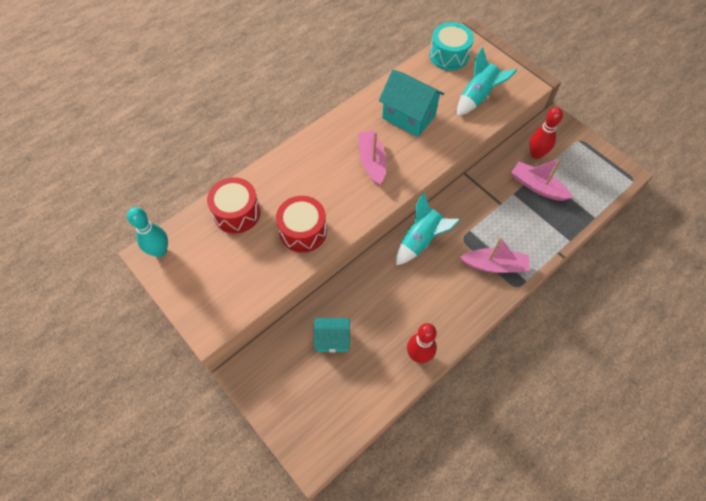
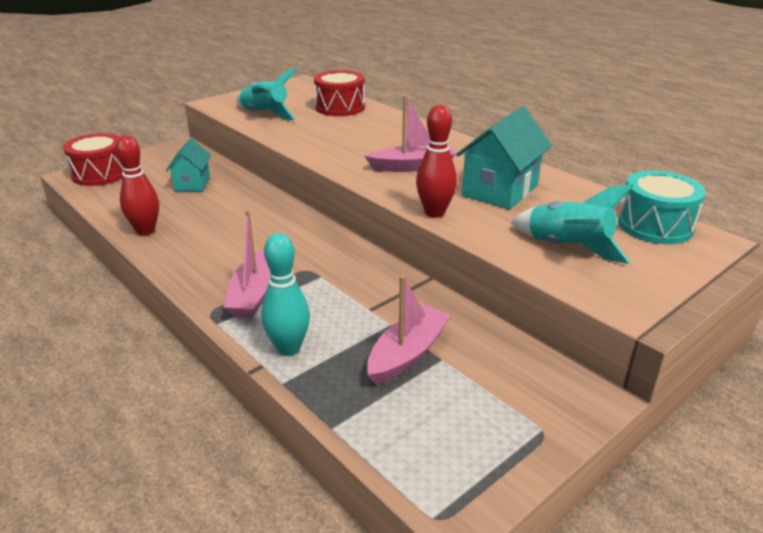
camera: 90 degrees right, 30 degrees down
turquoise bowling pin [127,207,168,257] -> turquoise bowling pin moved to [261,233,310,356]
red drum [276,196,327,253] -> red drum moved to [63,133,124,186]
turquoise rocket [396,192,460,265] -> turquoise rocket moved to [236,67,297,120]
red bowling pin [530,107,563,159] -> red bowling pin moved to [416,105,457,218]

